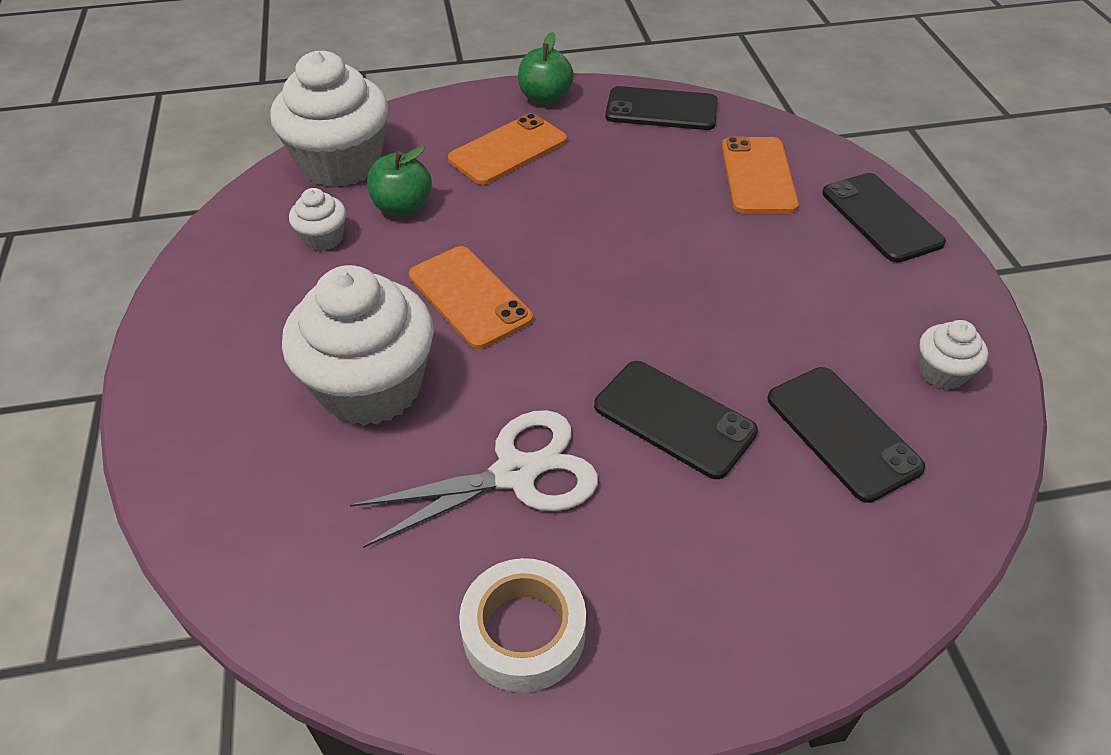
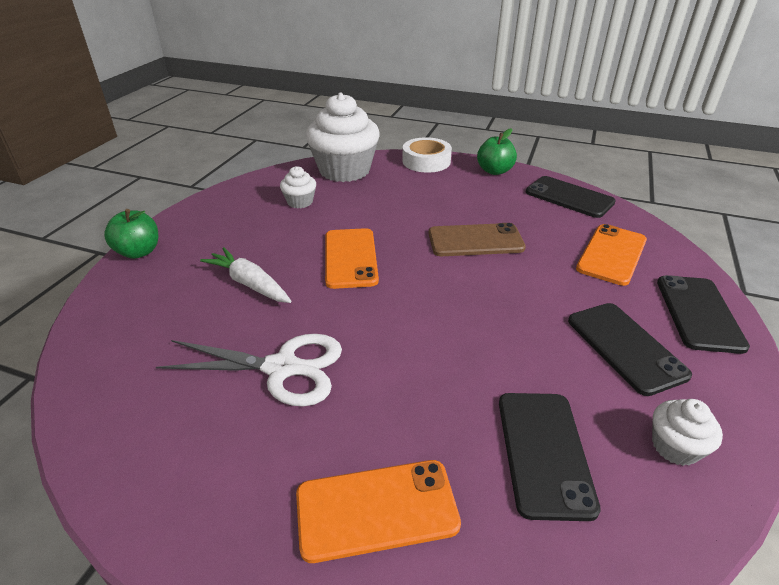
camera: 30 degrees right, 10 degrees down
white cupcake [282,265,434,426] -> white carrot [200,247,292,303]
green apple [367,146,432,216] -> green apple moved to [104,209,158,259]
orange phone [448,113,567,185] -> orange phone moved to [296,460,461,563]
white tape [459,558,586,693] -> white tape moved to [402,137,452,173]
black phone [594,361,758,479] -> black phone moved to [568,303,692,396]
none -> brown phone [429,223,526,256]

